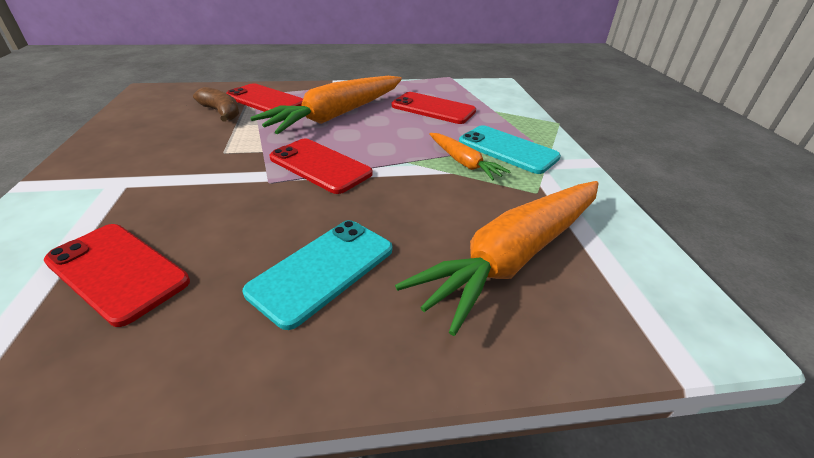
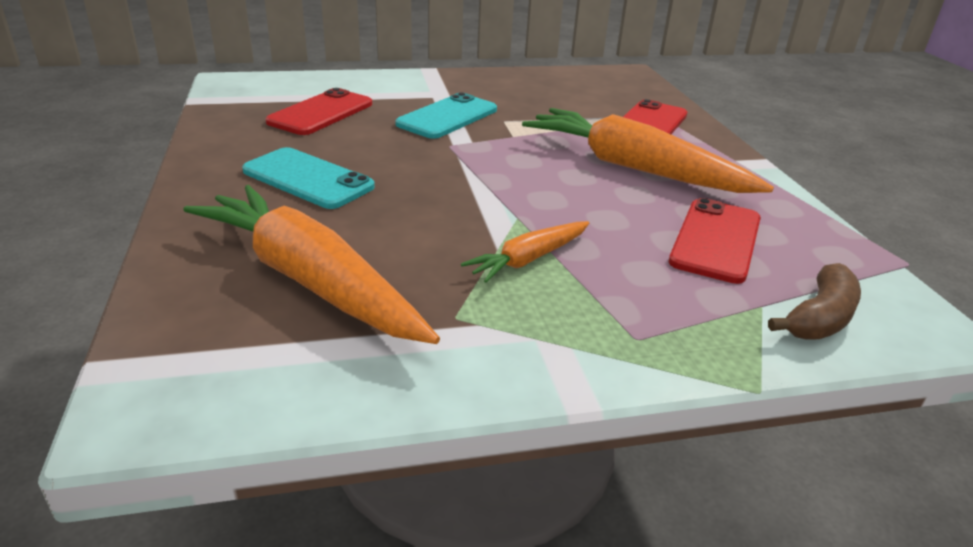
camera: 85 degrees right, 5 degrees down
brown banana [193,87,239,122] -> brown banana moved to [768,263,861,340]
red phone [270,139,373,194] -> none
turquoise phone [459,125,561,174] -> turquoise phone moved to [395,93,497,139]

